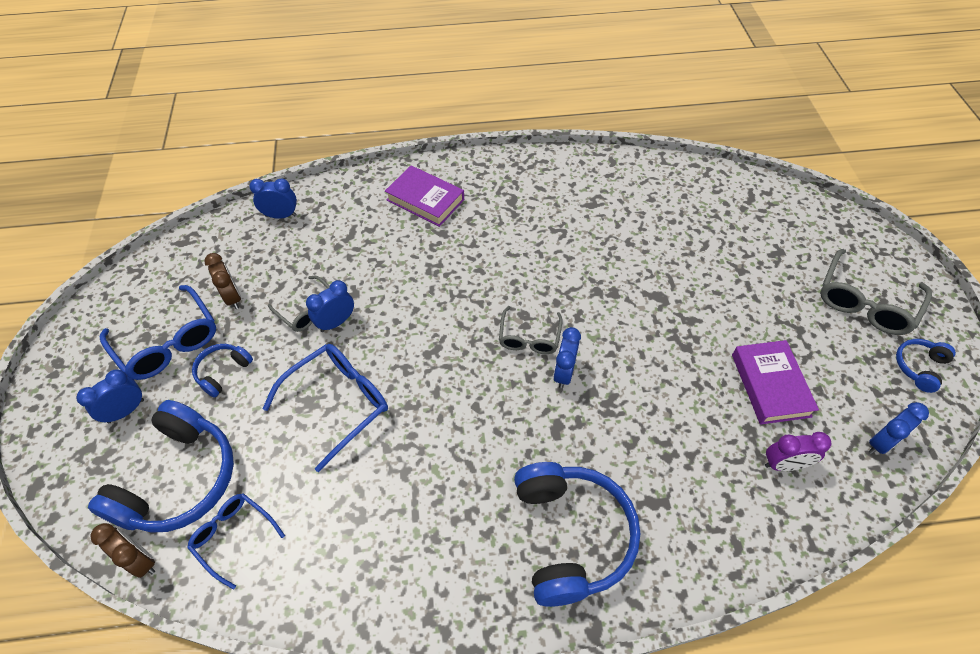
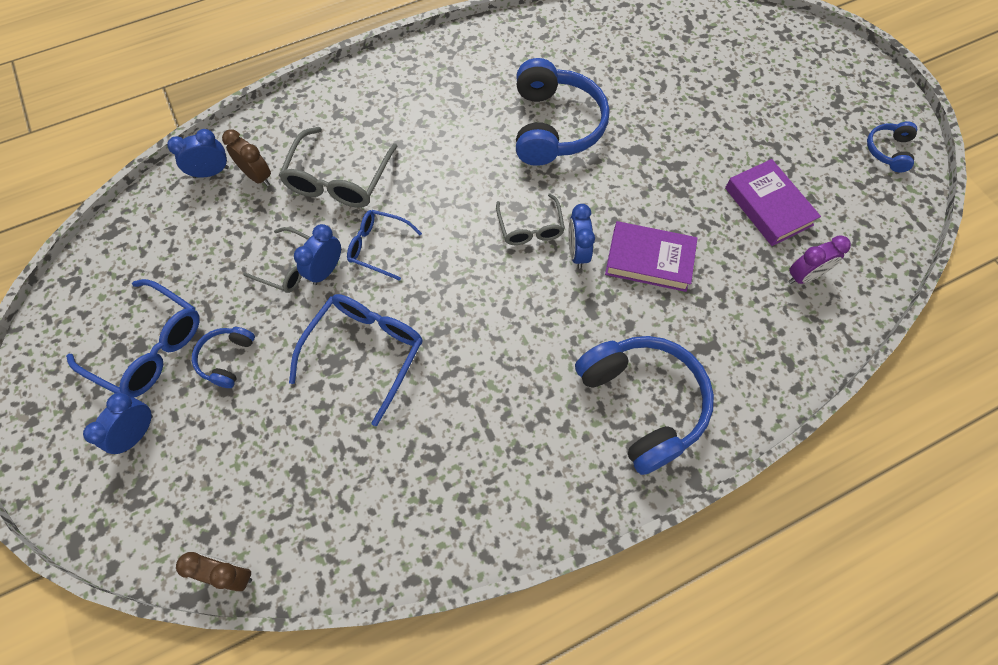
camera: 20 degrees left, 10 degrees up
blue headphones [88,400,234,533] -> blue headphones moved to [516,58,609,166]
blue glasses [187,493,285,590] -> blue glasses moved to [347,210,422,281]
brown clock [204,253,241,309] -> brown clock moved to [222,130,271,186]
purple book [385,166,464,227] -> purple book moved to [605,221,698,292]
grey glasses [820,249,932,335] -> grey glasses moved to [278,127,398,208]
blue clock [869,402,929,454] -> none

